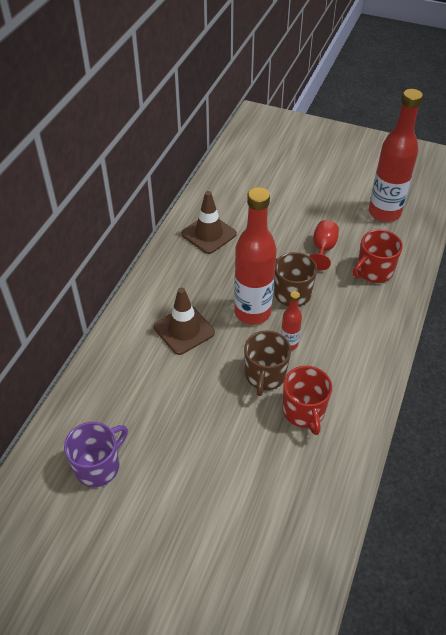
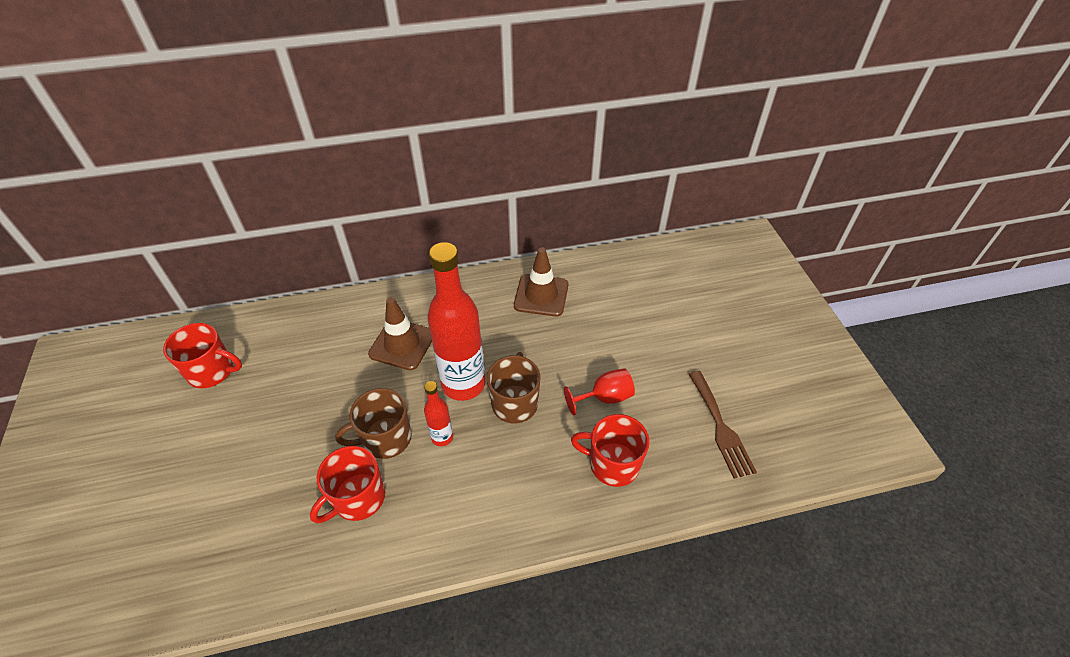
camera: 55 degrees right, 0 degrees up
purple mug [64,422,128,487] -> red mug [163,323,242,388]
red bottle [369,89,423,222] -> brown fork [689,371,757,479]

